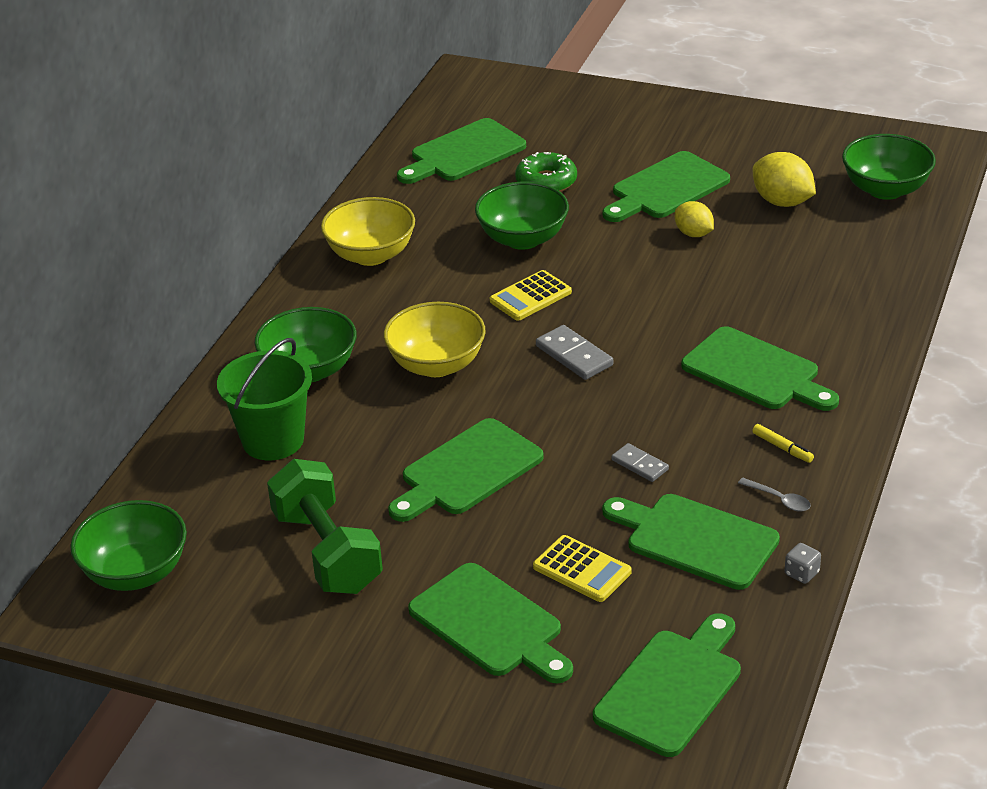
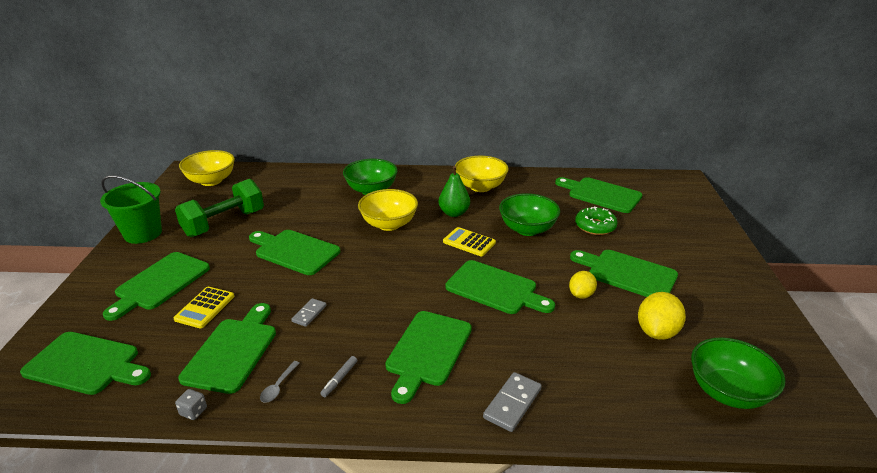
camera: 70 degrees right, 5 degrees down
green bowl [70,500,187,591] -> yellow bowl [179,150,235,186]
green bucket [217,338,312,460] -> green bucket moved to [100,175,162,244]
grey domino [536,325,613,380] -> grey domino moved to [483,372,542,432]
yellow marker [752,424,814,463] -> grey marker [320,356,357,397]
none -> green pear [439,166,470,217]
none -> green cutting board [446,260,555,314]

